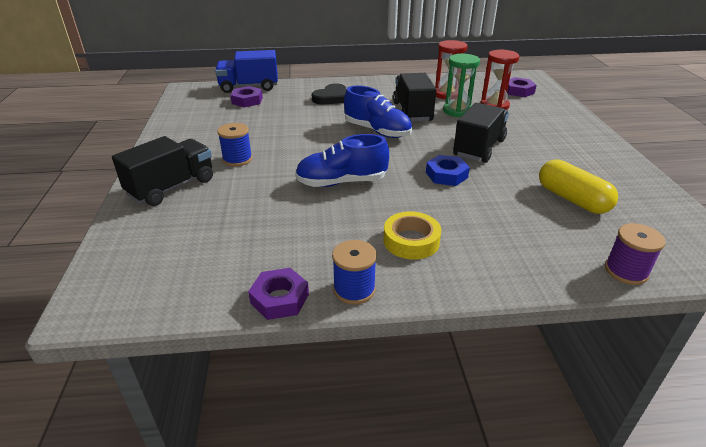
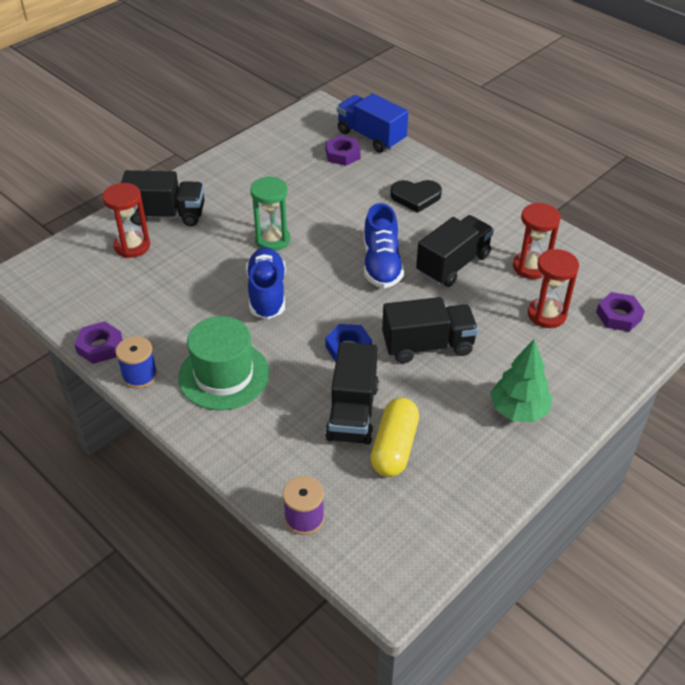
camera: 50 degrees right, 10 degrees up
blue spool [217,123,252,167] -> none
blue shoe [295,134,389,187] -> blue shoe turned 45 degrees clockwise [246,247,286,319]
yellow tape [384,211,441,260] -> green hat [178,316,270,410]
green hourglass [443,54,480,117] -> green hourglass moved to [250,176,290,251]
none -> red hourglass [102,183,150,258]
none -> black truck [325,342,379,445]
none -> green tree [490,339,552,422]

